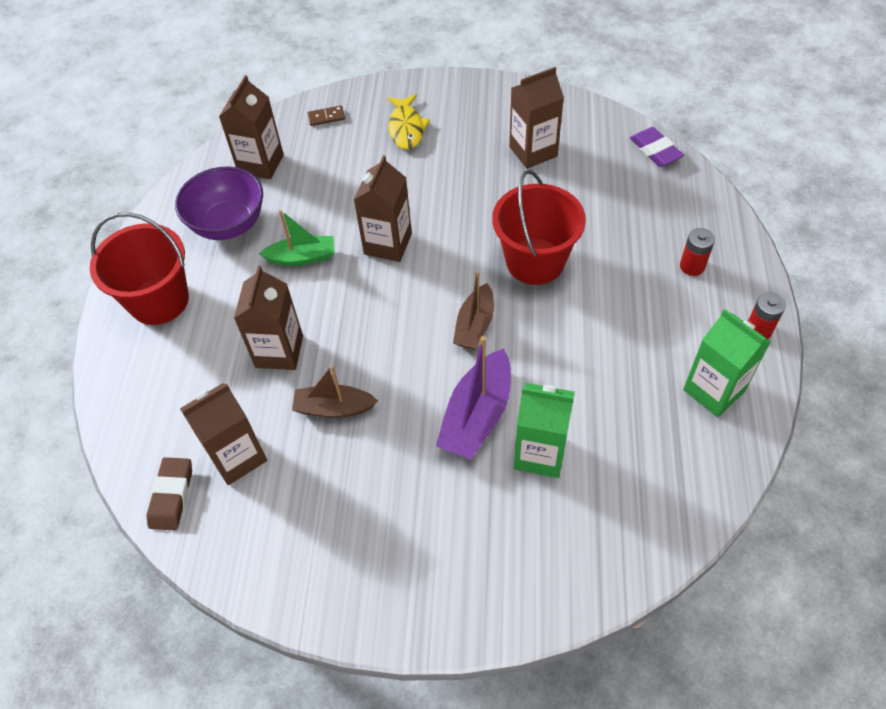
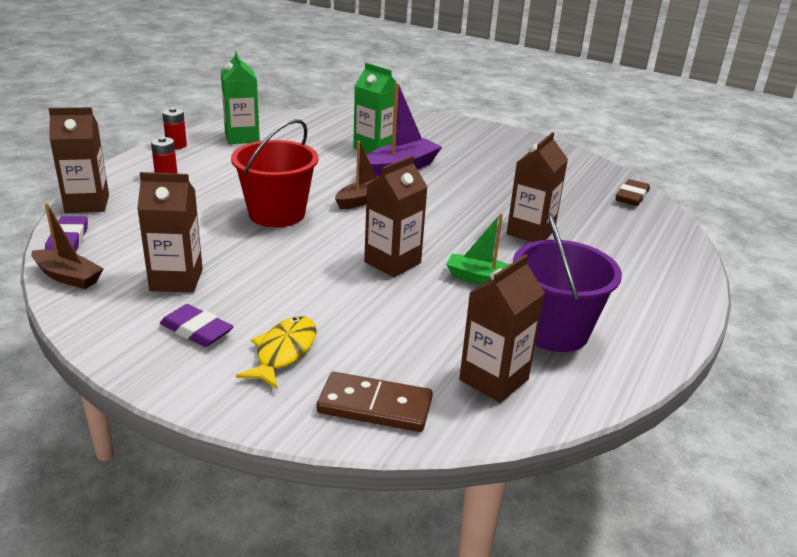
camera: 160 degrees left, 25 degrees down
red bucket [90,212,189,325] -> none
purple bowl [175,167,263,240] -> purple bucket [513,213,622,352]
brown carton [180,383,267,485] -> brown carton moved to [48,107,109,213]
brown boat [292,365,378,418] -> brown boat moved to [31,203,104,289]
brown domino [307,106,345,126] -> brown domino [317,372,433,432], size x1.94
none -> purple eraser [160,304,234,347]

